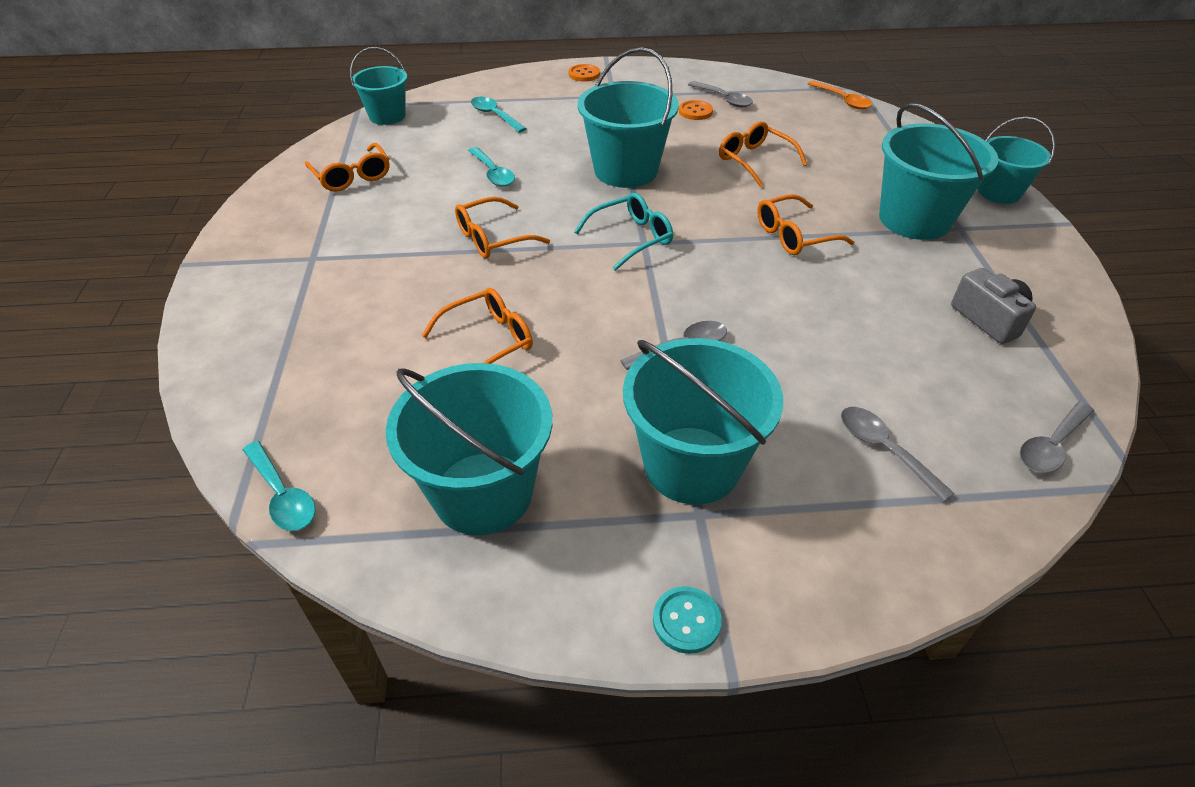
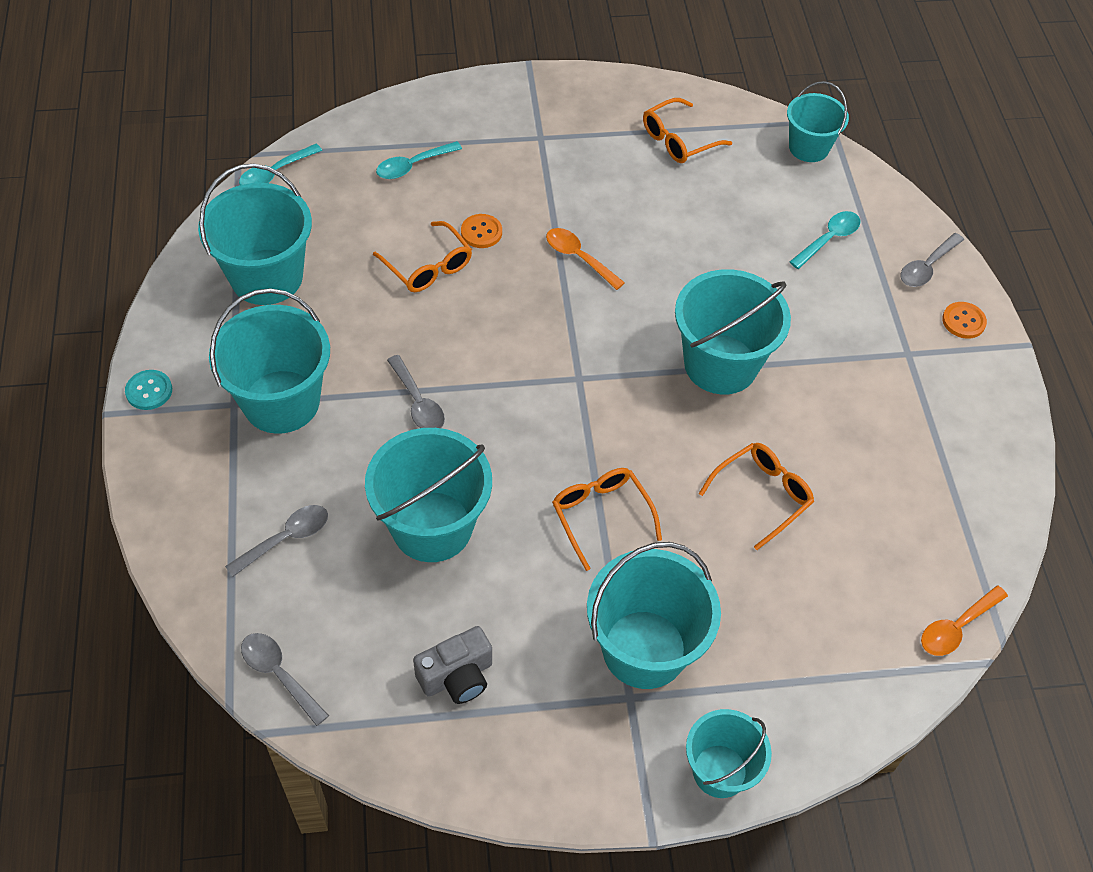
camera: 85 degrees right, 10 degrees up
orange glasses [455,197,550,258] -> orange spoon [546,228,625,290]
turquoise spoon [468,147,515,187] -> turquoise spoon moved to [376,141,462,179]
turquoise glasses [574,193,673,271] -> none
orange button [679,100,713,120] -> orange button moved to [461,214,502,248]
grey spoon [688,81,753,107] -> grey spoon moved to [901,233,964,287]
none -> turquoise bucket [365,428,492,562]

